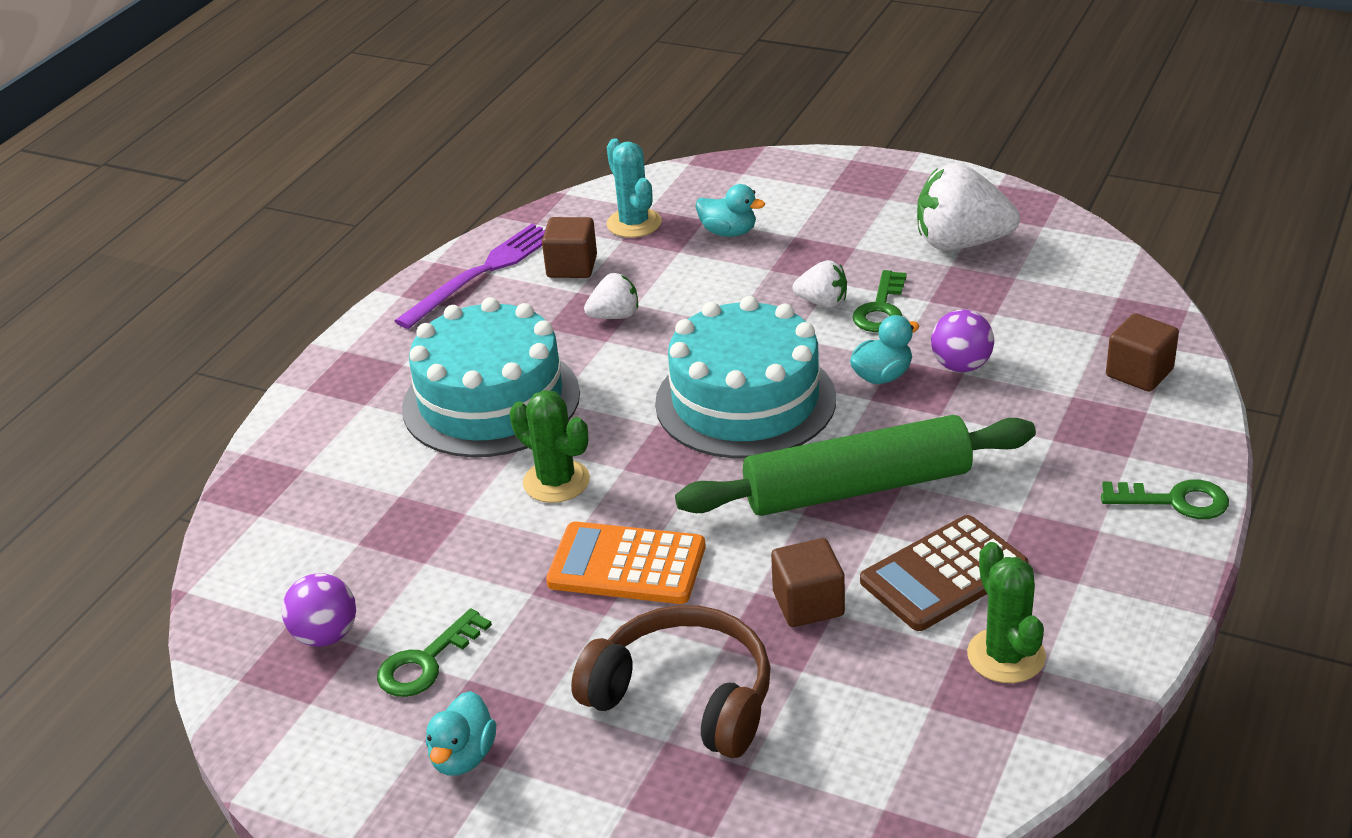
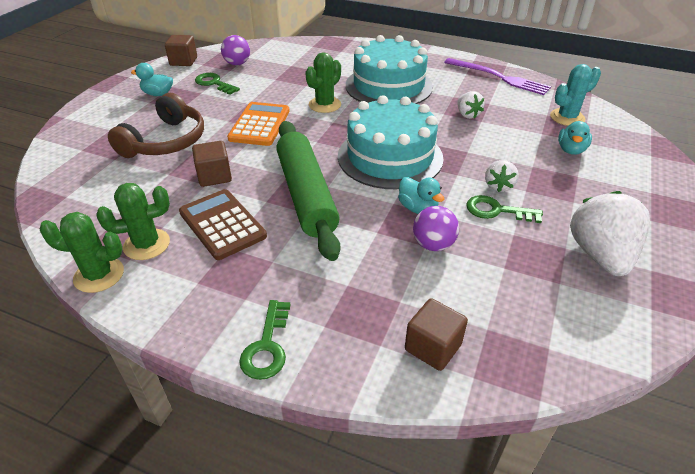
camera: 85 degrees right, 5 degrees up
brown cube [542,217,597,278] -> brown cube moved to [165,35,197,66]
none -> green cactus [40,212,124,293]

